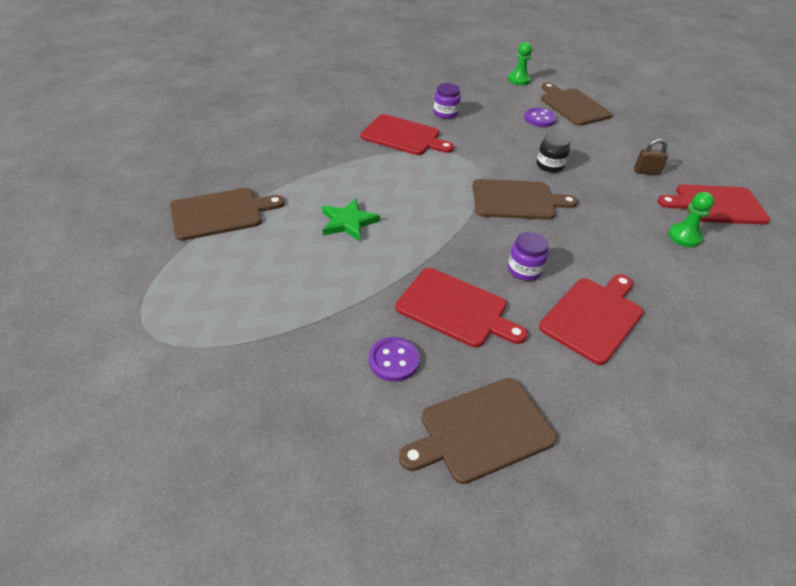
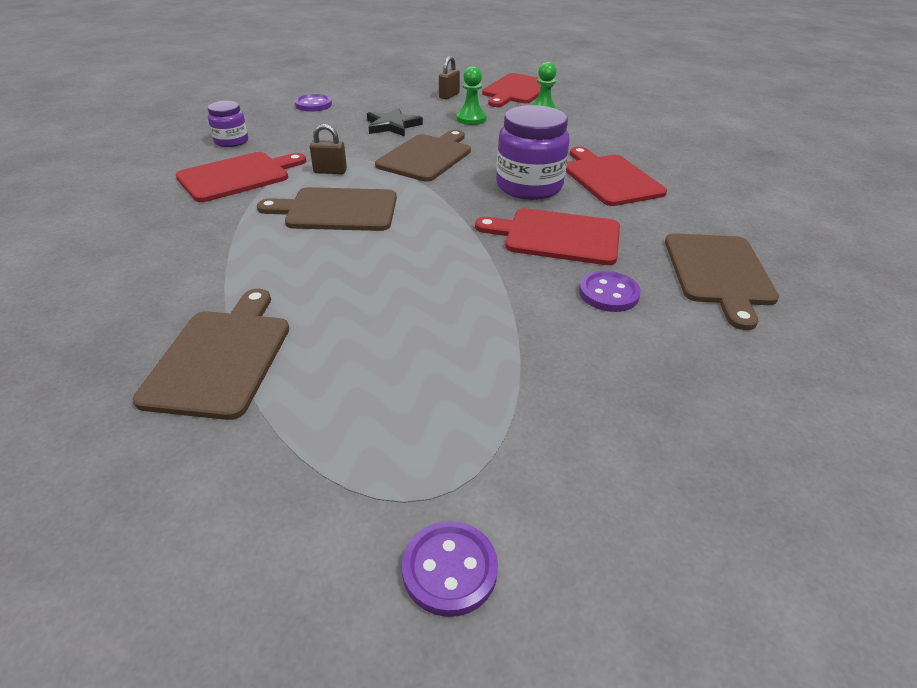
camera: 60 degrees left, 5 degrees down
green star [322,198,380,241] -> none
red cutting board [396,268,528,347] -> red cutting board turned 135 degrees counterclockwise [475,208,620,265]
green pawn [508,42,532,85] -> green pawn moved to [456,66,486,125]
purple jar [508,232,549,281] -> purple jar [496,105,570,200], size x1.78
black jar [536,133,570,173] -> black star [367,107,423,137]
brown cutting board [541,83,613,126] -> brown cutting board moved to [257,187,397,231]
none -> brown padlock [310,124,347,174]
none -> purple button [402,521,498,617]

